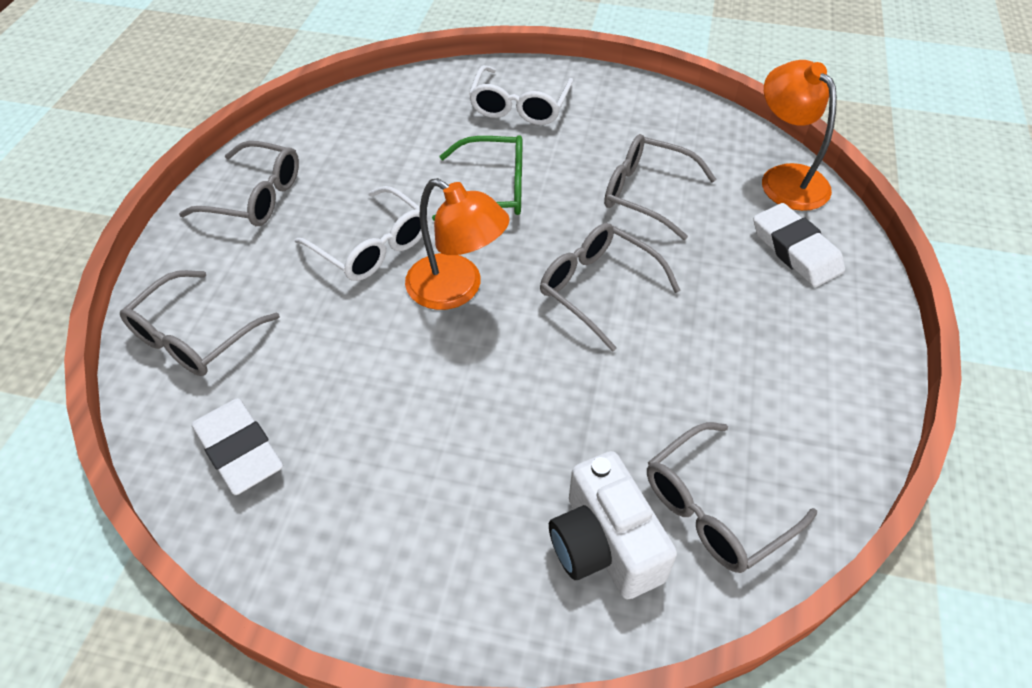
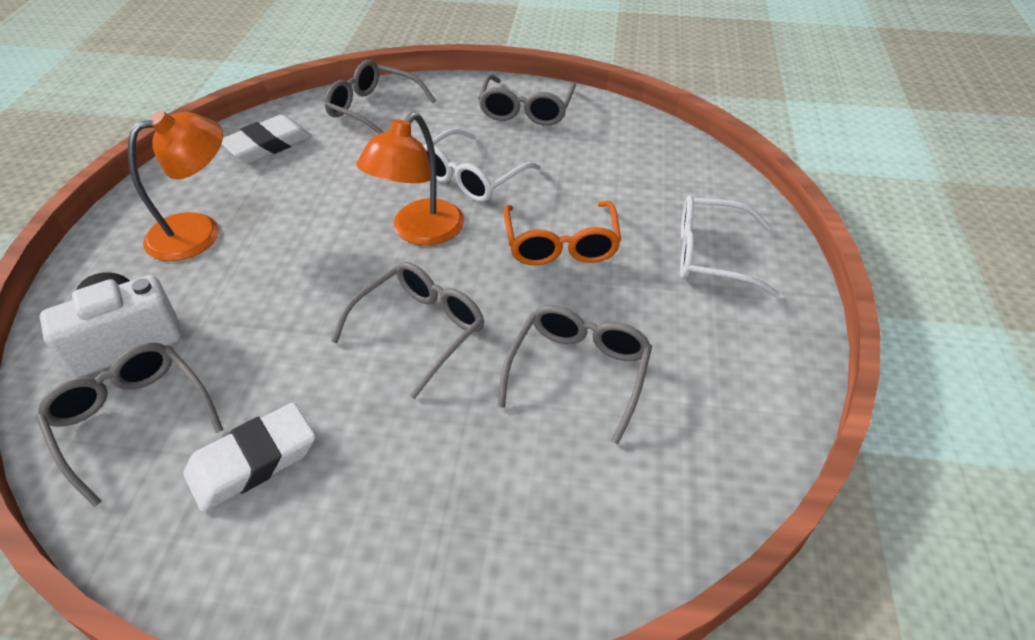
camera: 85 degrees right, 5 degrees down
green glasses [432,135,522,221] -> orange glasses [504,201,621,266]
white eraser [753,203,845,287] -> white eraser moved to [183,402,316,512]
orange lamp [762,60,837,211] -> orange lamp moved to [128,111,223,261]

